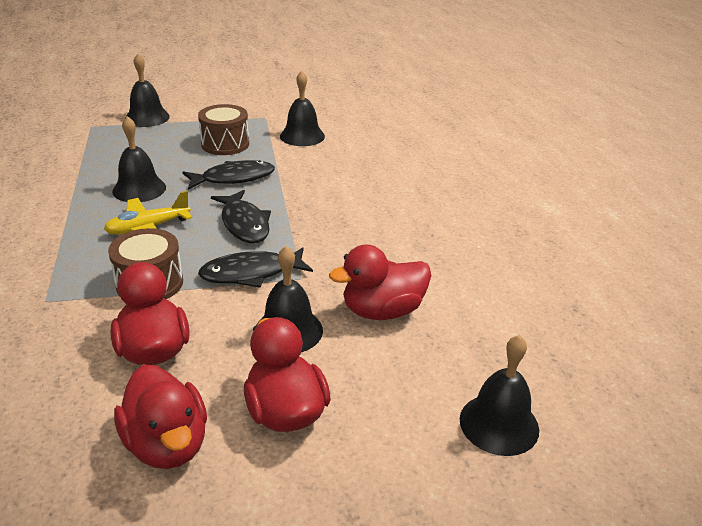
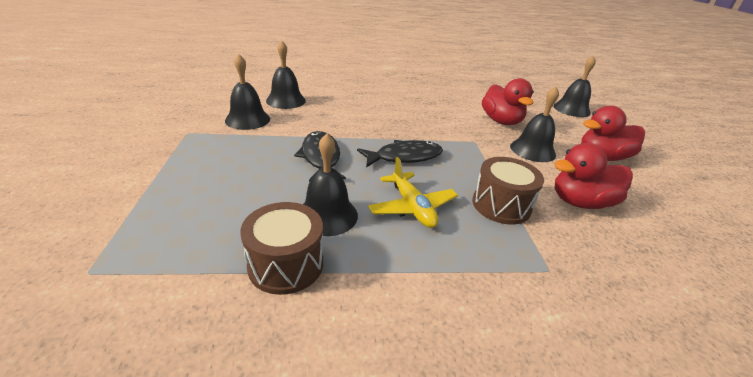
camera: 85 degrees left, 0 degrees up
red duck [114,365,207,469] -> none
black bell [125,54,170,127] -> black bell moved to [266,41,306,109]
brown drum [198,104,249,155] -> brown drum moved to [240,202,323,295]
black fish [198,247,313,288] -> none

